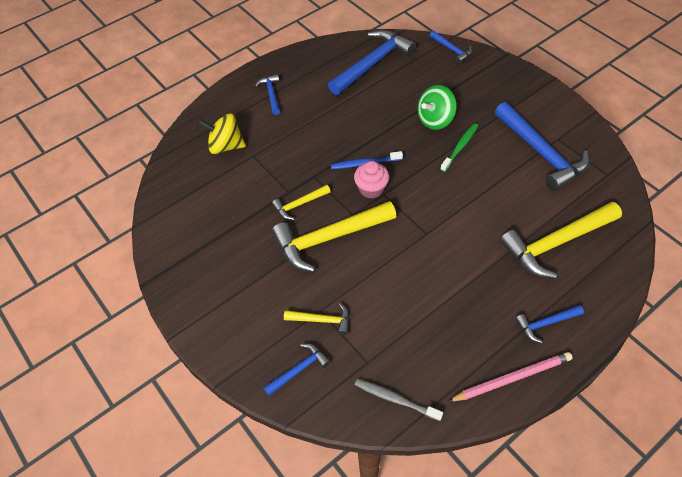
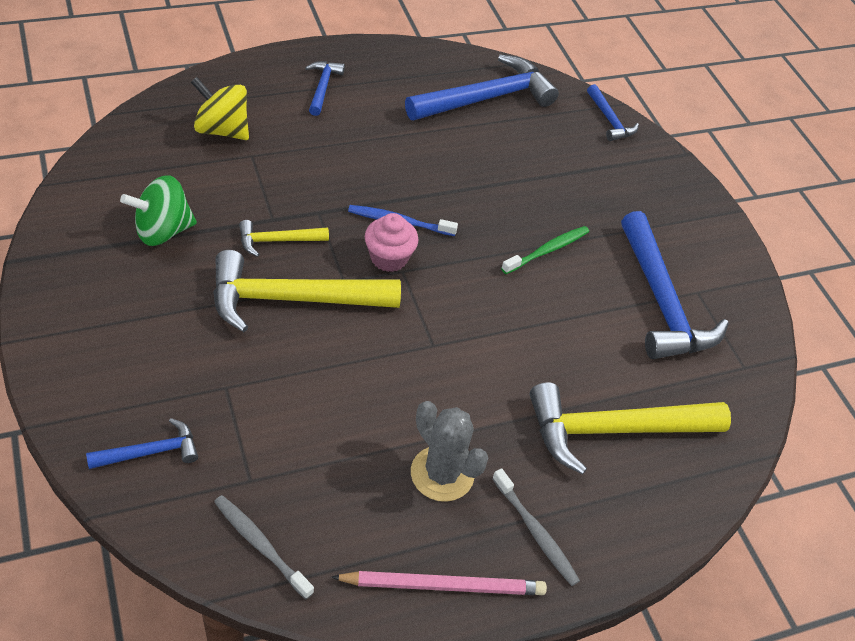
camera: 10 degrees right, 5 degrees down
yellow hammer [284,303,349,335] -> none
green spinning top [417,85,457,130] -> green spinning top moved to [120,175,197,246]
blue hammer [515,305,584,343] -> grey toothbrush [492,468,580,586]
none -> grey cactus [411,401,488,502]

